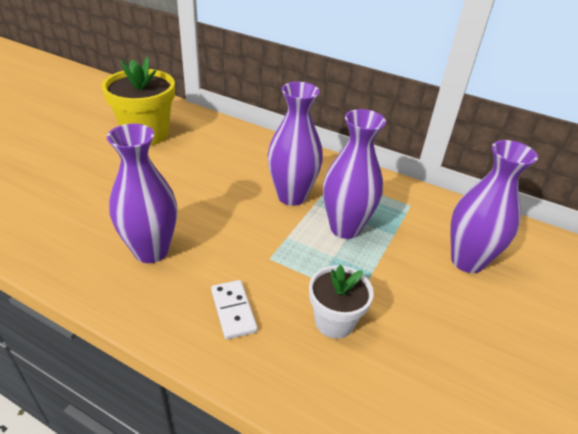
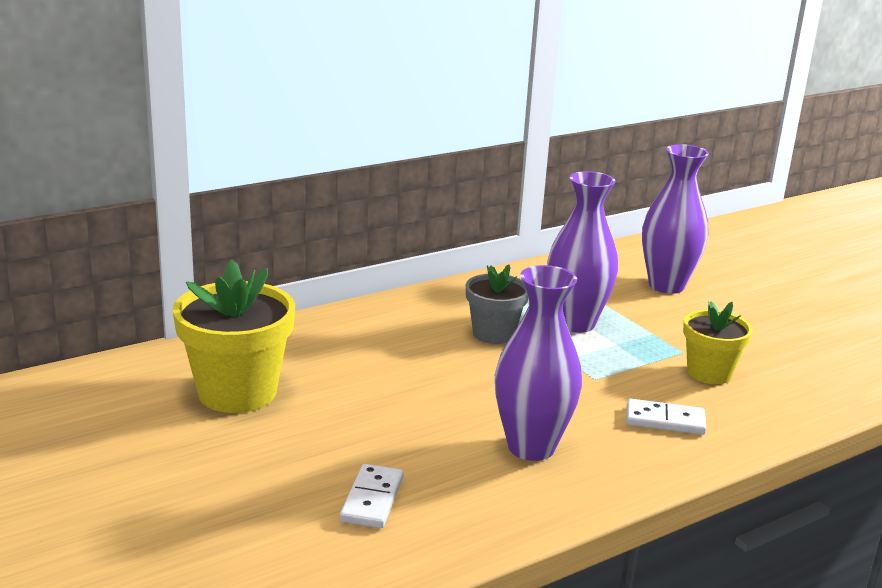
camera: 60 degrees left, 15 degrees down
purple vase [268,82,323,206] -> grey flower pot [466,264,528,344]
white flower pot [309,265,374,339] -> yellow flower pot [683,301,753,384]
none -> white domino [340,464,404,528]

